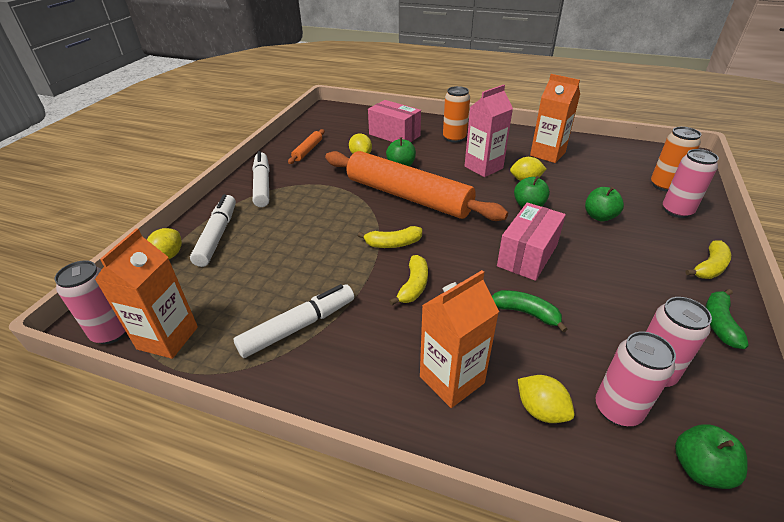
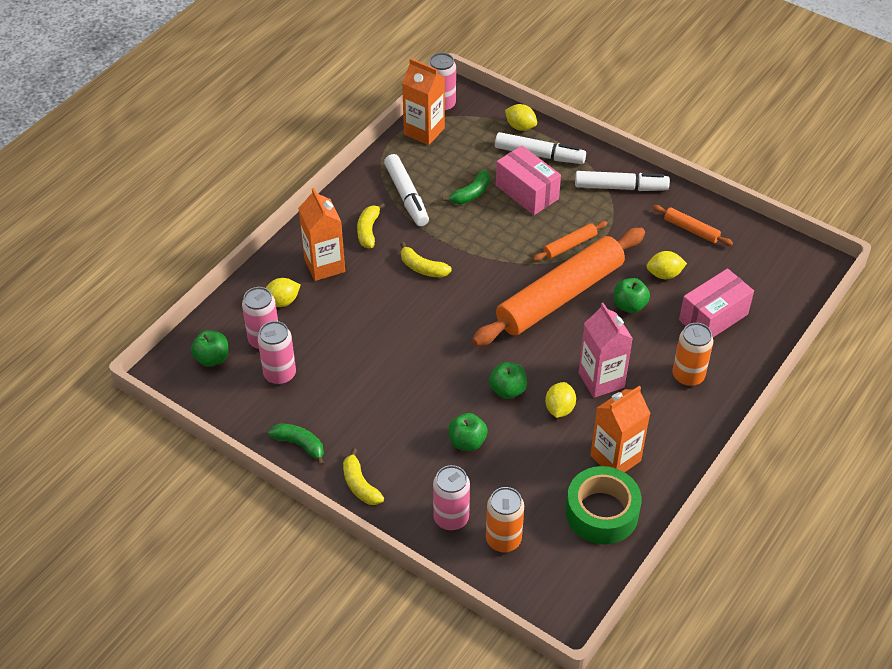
camera: 105 degrees right, 10 degrees up
yellow banana [358,226,422,248] -> yellow banana moved to [357,203,385,248]
green banana [492,290,568,332] -> green banana moved to [442,170,490,205]
pink box [497,203,566,281] -> pink box moved to [496,145,561,215]
none -> orange rolling pin [533,221,608,261]
none -> green tape [566,466,642,544]

